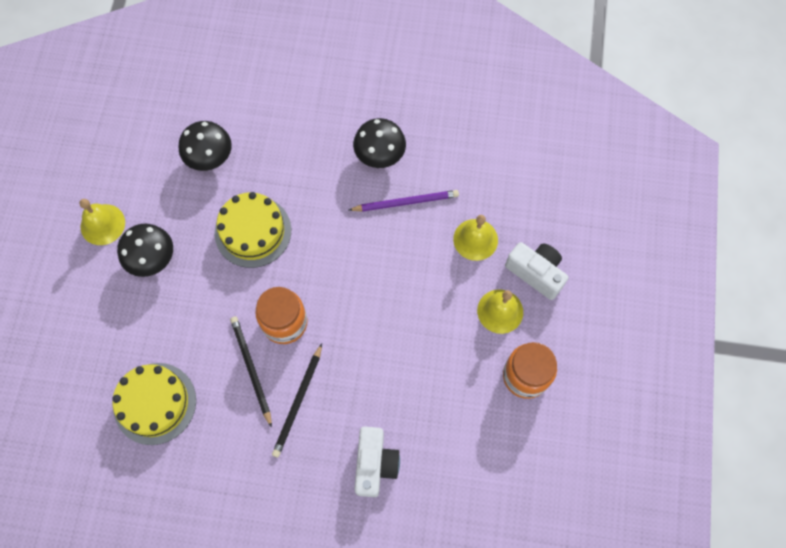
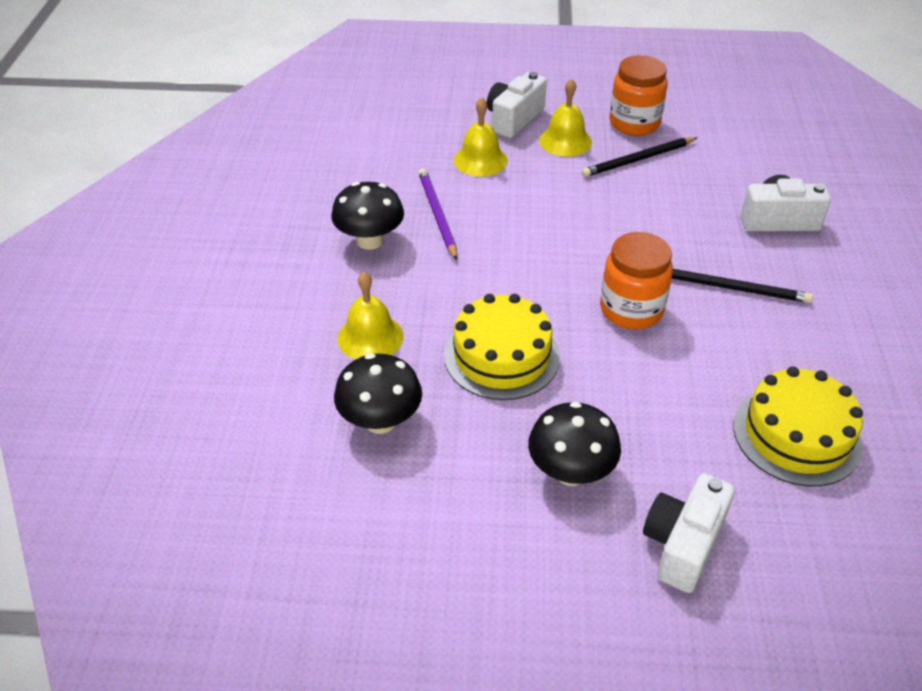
camera: 95 degrees left, 25 degrees down
yellow bell [79,199,125,245] -> yellow bell moved to [337,272,403,359]
black pencil [230,316,272,428] -> black pencil moved to [581,137,697,177]
none -> white camera [643,473,735,593]

